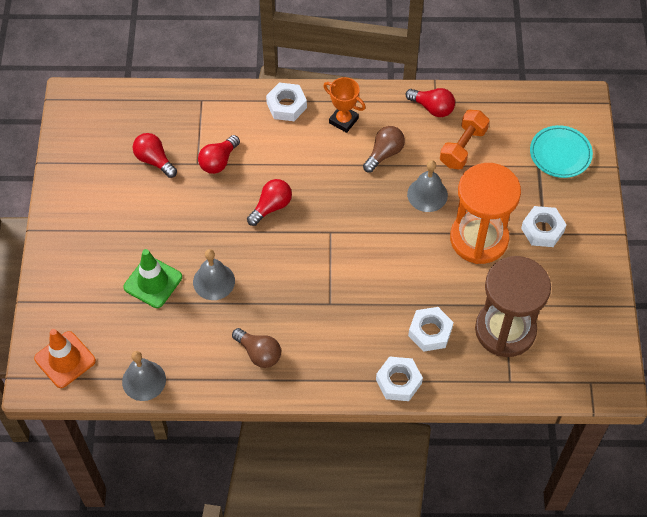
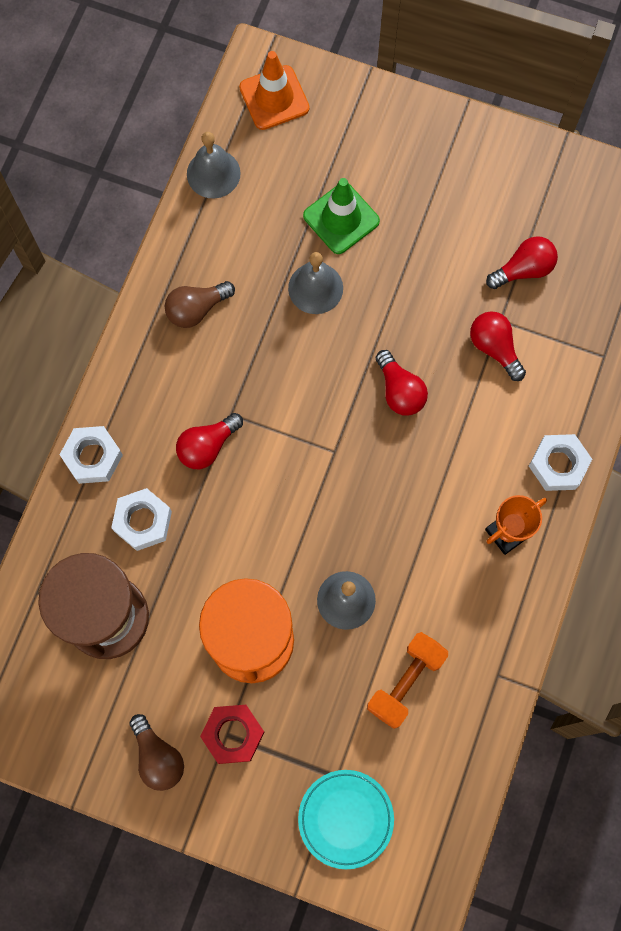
camera: 110 degrees right, 15 degrees up
brown light bulb [363,126,405,172] -> brown light bulb moved to [129,714,184,791]
red light bulb [406,88,455,117] -> red light bulb moved to [176,413,243,469]
orange dumbbell [440,110,489,169] -> orange dumbbell turned 75 degrees clockwise [367,632,448,729]
white nut [521,206,567,247] -> red nut [200,705,265,764]

